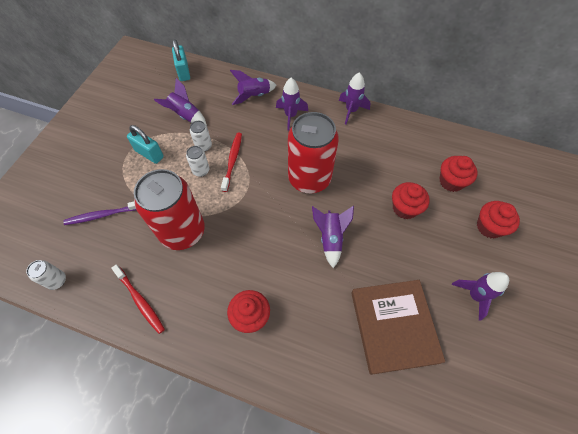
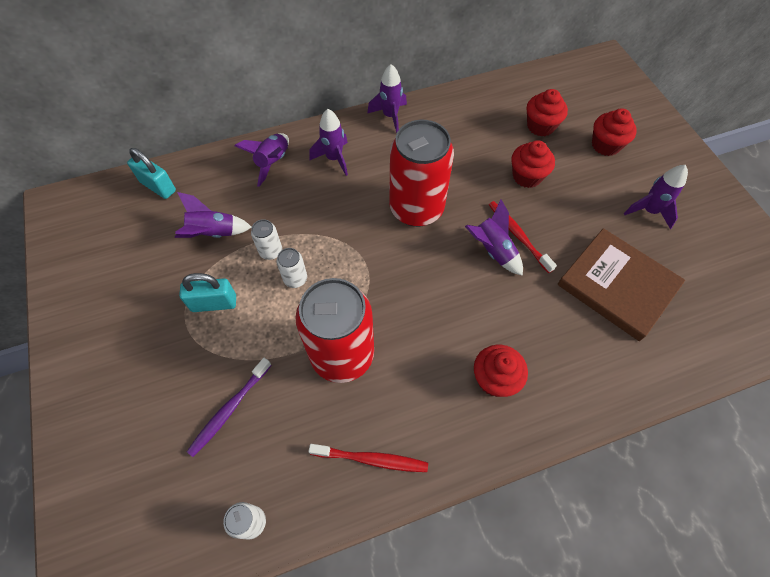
camera: 40 degrees left, 0 degrees up
red toothbrush [221,132,242,192] -> red toothbrush moved to [489,201,557,273]

